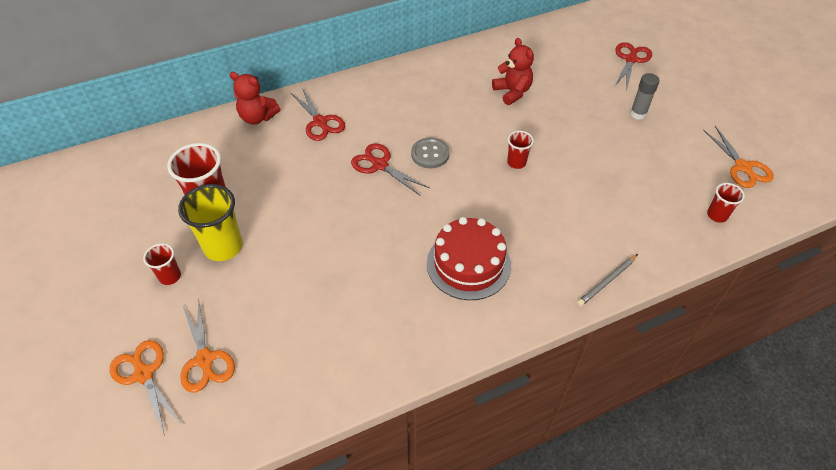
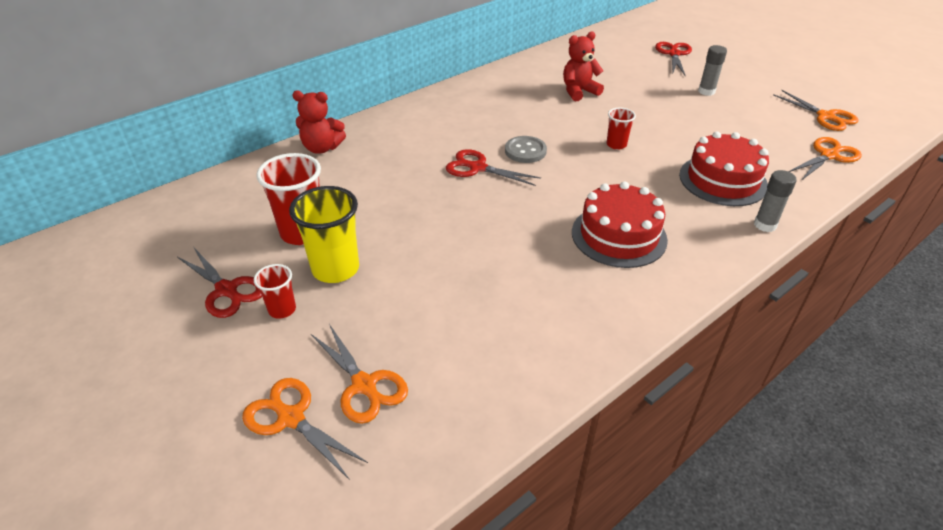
camera: 15 degrees left, 10 degrees down
red scissors [291,88,345,141] -> red scissors moved to [177,248,262,318]
red teddy bear [492,38,534,105] -> red teddy bear turned 75 degrees counterclockwise [563,31,604,101]
grey pencil [577,254,638,306] -> grey glue stick [754,170,797,232]
red cup [707,183,745,223] -> orange scissors [788,137,862,181]
none -> red cake [679,132,769,206]

